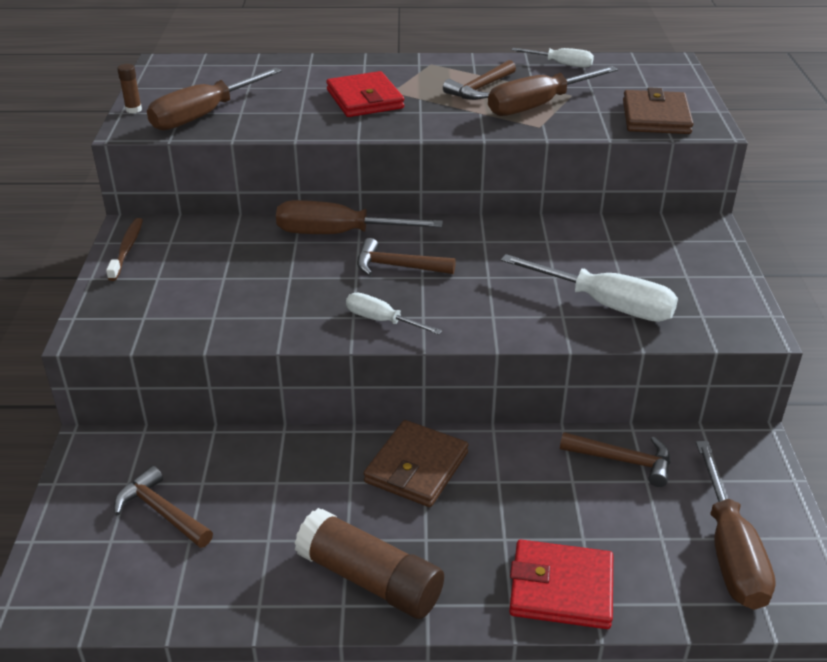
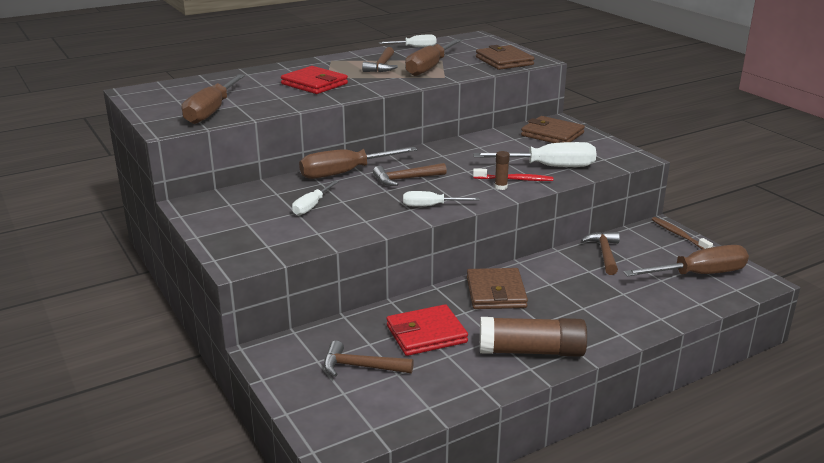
camera: 30 degrees left, 10 degrees down
brown toothbrush [106,218,143,281] -> brown toothbrush moved to [652,217,713,249]
brown glue stick [117,64,142,113] -> brown glue stick moved to [495,151,510,190]
red wallet [509,540,613,629] -> red wallet moved to [387,304,468,356]
brown hammer [560,432,670,487] -> brown hammer turned 75 degrees counterclockwise [581,232,620,275]
brown screwdriver [696,441,776,610] -> brown screwdriver turned 75 degrees counterclockwise [624,245,749,276]
none -> white screwdriver [292,181,339,215]
none -> red toothbrush [473,168,553,181]
none -> brown wallet [521,116,585,143]

